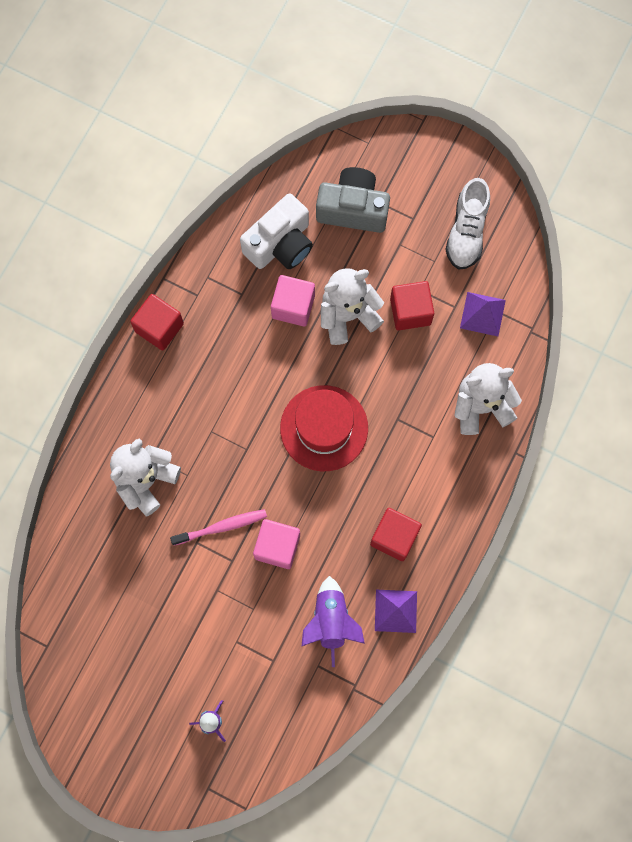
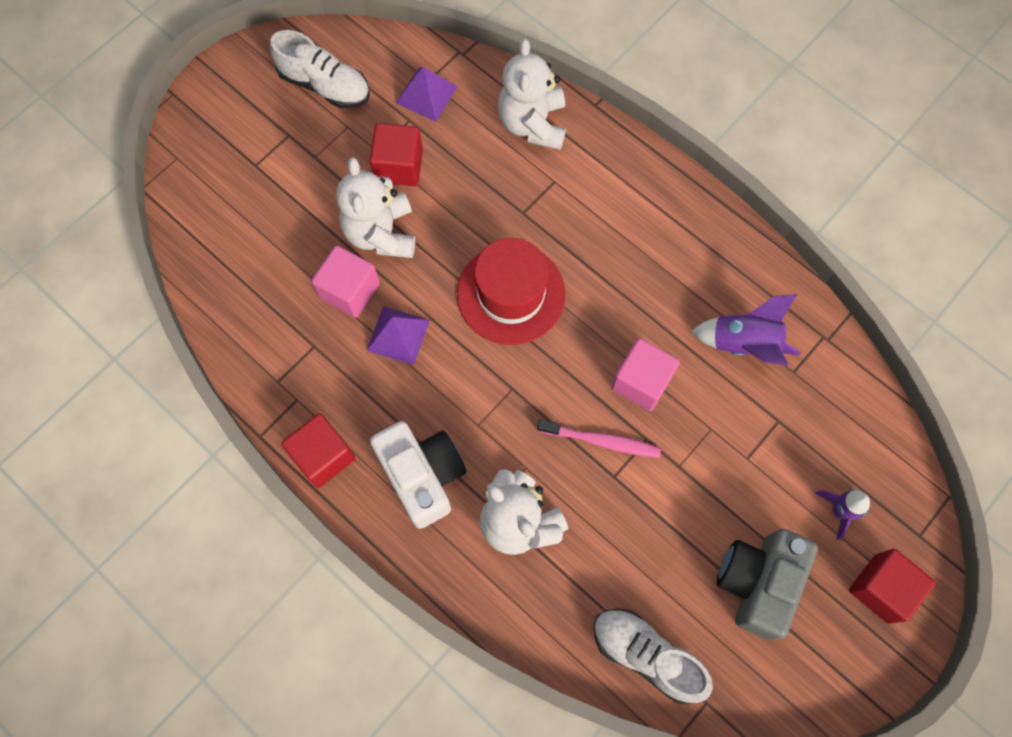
camera: 75 degrees left, 5 degrees down
pink toothbrush [170,509,267,546] -> pink toothbrush turned 105 degrees clockwise [537,419,661,458]
white camera [240,193,313,269] -> white camera moved to [370,421,466,529]
grey camera [316,167,390,233] -> grey camera moved to [717,529,818,640]
red cube [370,508,422,561] -> red cube moved to [849,549,936,624]
purple pyramid [375,590,417,633] -> purple pyramid moved to [366,306,430,365]
none -> white shoe [594,608,713,704]

